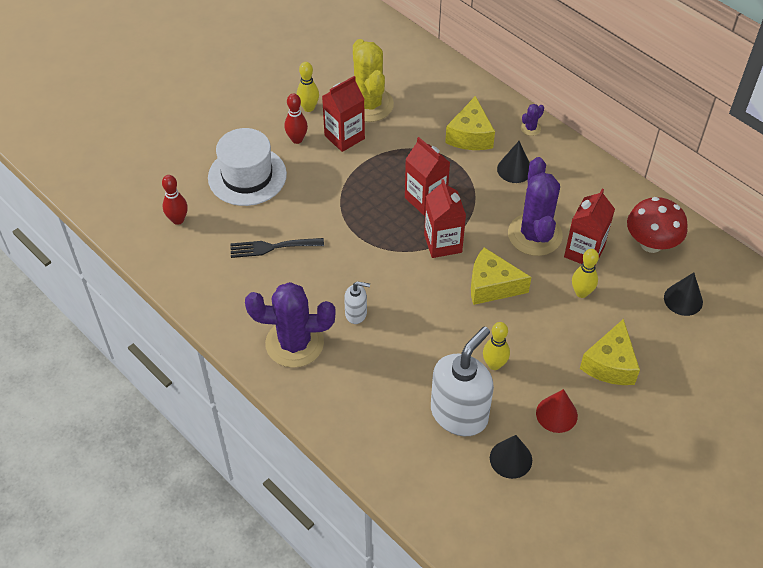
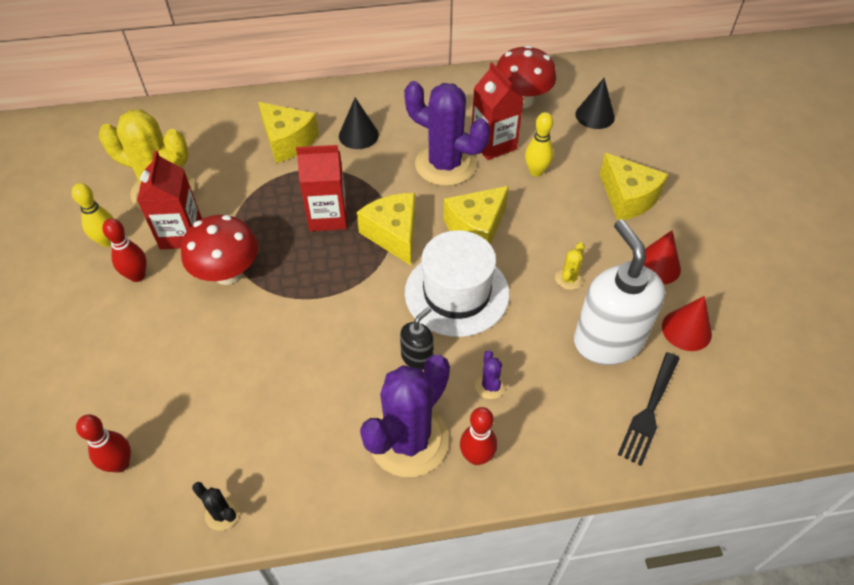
camera: 55 degrees left, 0 degrees up
white hat [208,128,287,206] -> white hat moved to [405,230,510,337]
black fork [230,238,324,258] -> black fork moved to [618,352,680,466]
white soap dispenser [344,281,370,324] -> black soap dispenser [400,307,434,370]
red carton [424,179,466,258] -> yellow cheese [357,193,415,265]
yellow bowling pin [483,322,510,370] -> yellow cactus [555,242,585,290]
black cone [490,435,532,479] -> red cone [662,296,712,351]
purple cactus [521,104,544,136] -> purple cactus moved to [475,350,505,399]
none -> red mushroom [181,215,258,285]
none -> black cactus [192,482,239,531]
none -> red bowling pin [460,407,497,465]

